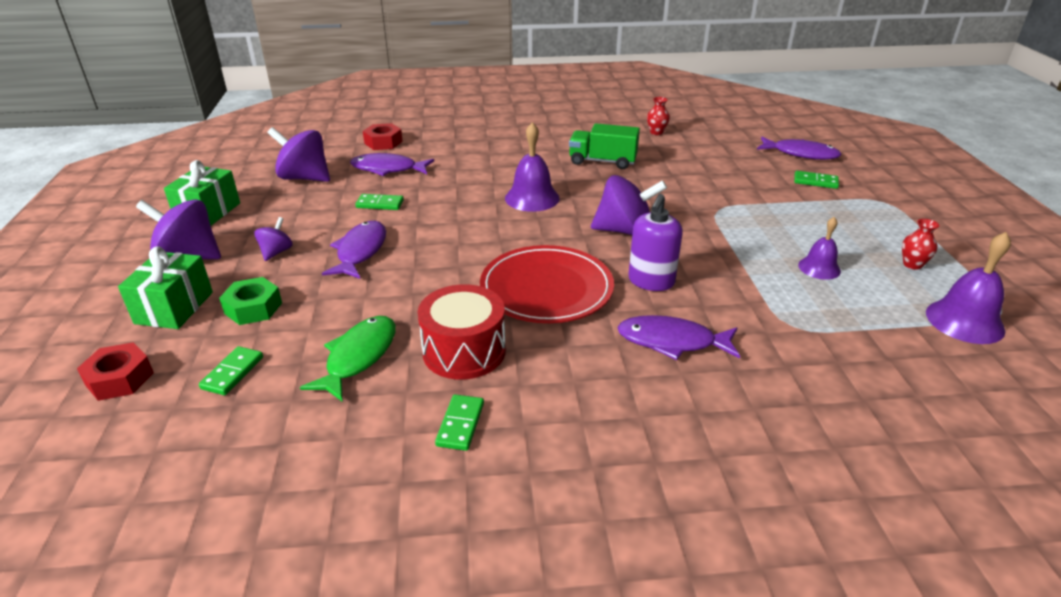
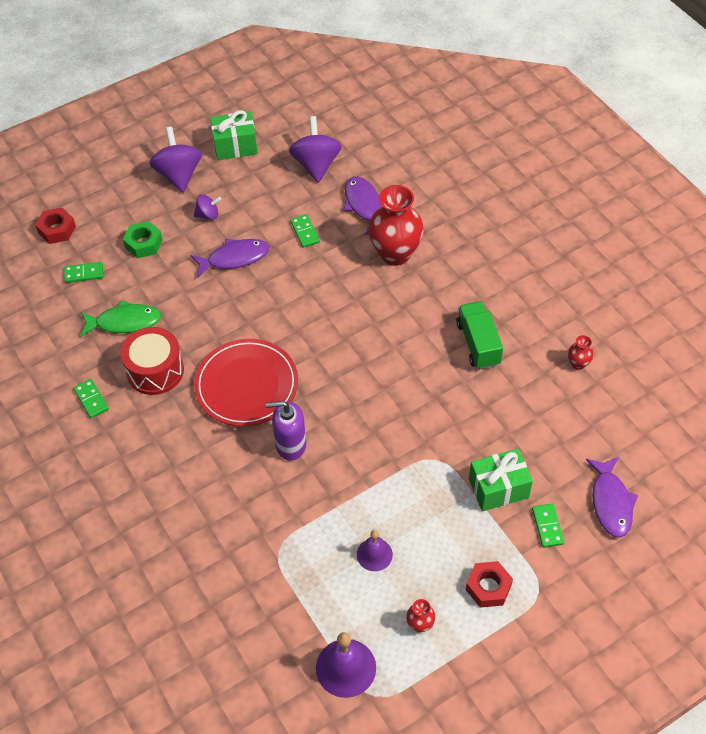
camera: 65 degrees right, 20 degrees up
green gift [118,246,213,329] -> green gift moved to [469,449,533,511]
red nut [363,123,403,150] -> red nut moved to [466,561,513,608]
green domino [435,394,484,451] -> green domino turned 75 degrees clockwise [74,379,109,418]
purple bell [505,122,560,212] -> none
purple spinning top [591,175,667,235] -> none
purple fish [617,315,740,360] -> none
none -> red vase [368,185,424,266]

